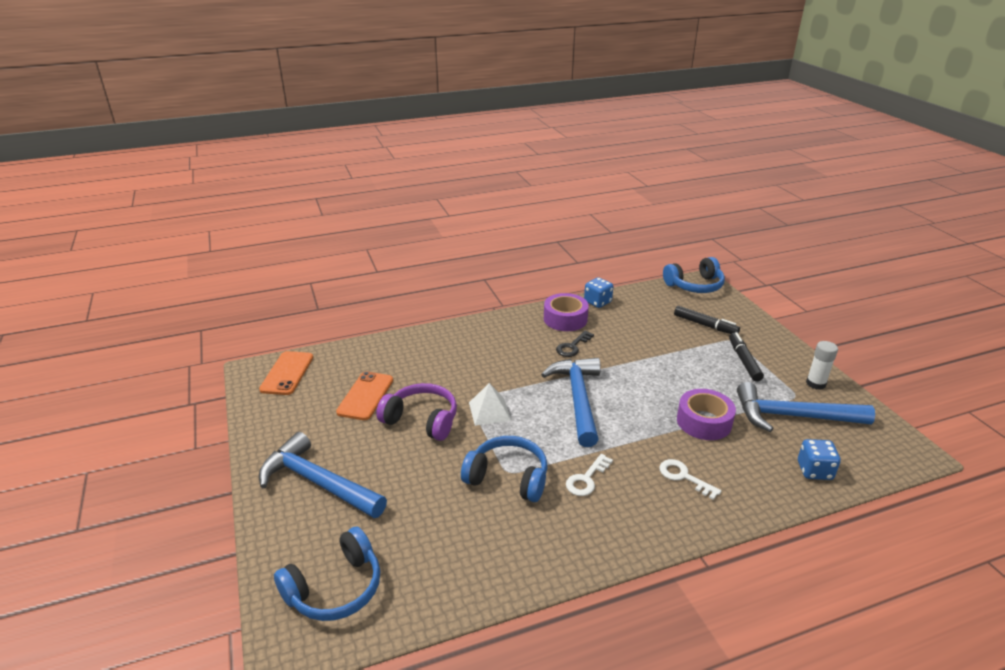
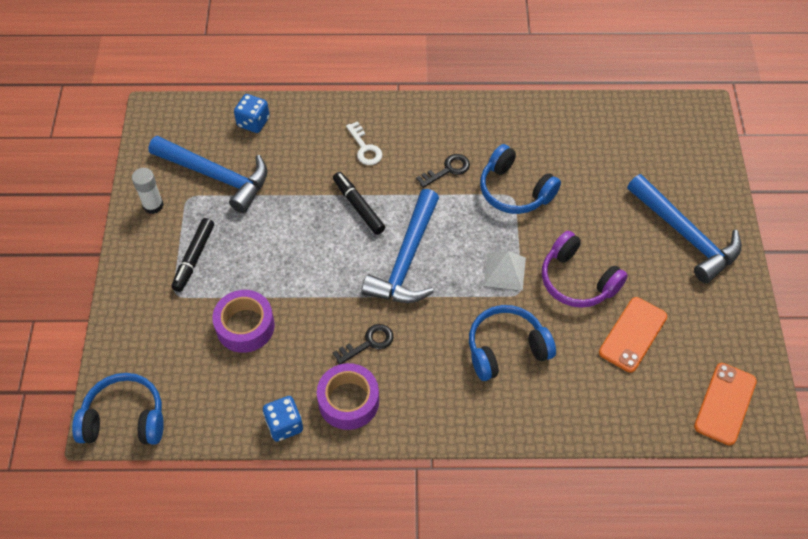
camera: 160 degrees left, 25 degrees up
blue headphones [274,526,380,621] -> blue headphones moved to [469,305,556,381]
white key [566,454,613,496] -> black key [416,154,470,188]
black marker [674,306,740,334] -> black marker moved to [333,172,385,235]
purple tape [677,389,736,440] -> purple tape moved to [212,290,275,353]

